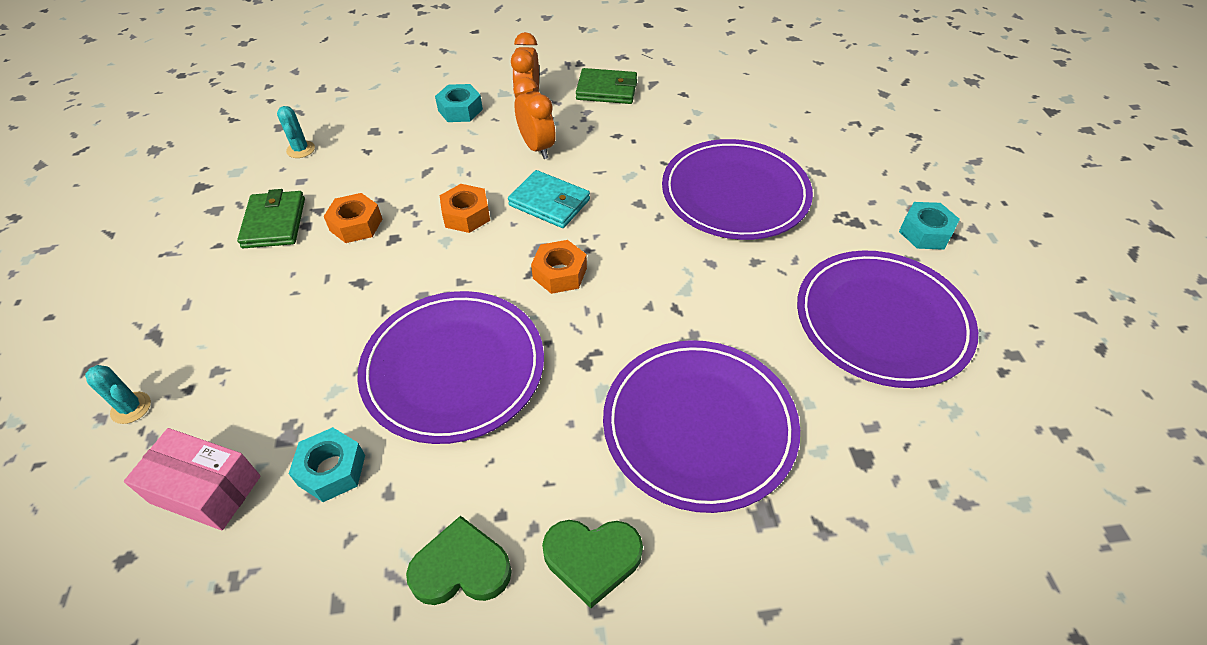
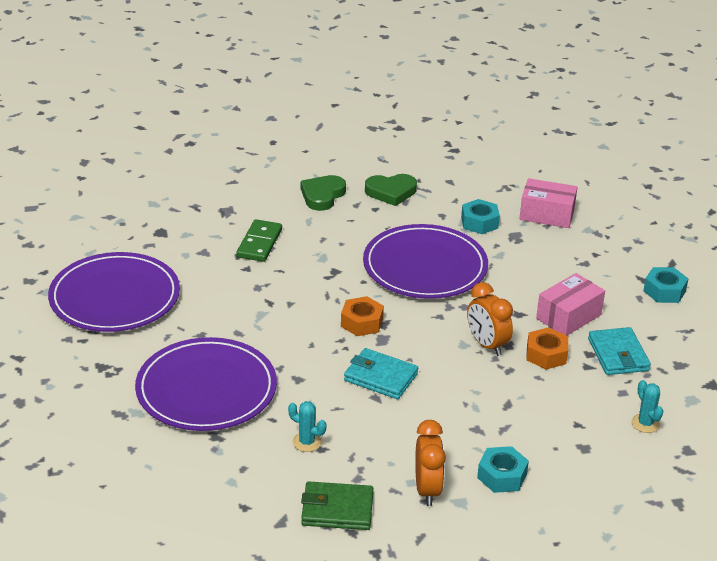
camera: 175 degrees right, 15 degrees down
turquoise cactus [85,365,151,424] -> turquoise cactus moved to [288,401,326,452]
green wallet [237,189,305,248] -> turquoise wallet [588,327,651,375]
orange nut [440,184,490,233] -> none
orange clock [513,77,556,159] -> orange clock moved to [467,282,513,356]
green heart [542,520,643,608] -> green heart turned 60 degrees counterclockwise [301,175,346,211]
purple plate [603,340,800,513] -> green domino [236,219,282,262]
turquoise nut [899,202,960,250] -> turquoise nut moved to [643,267,688,303]
none -> pink box [536,273,605,335]

